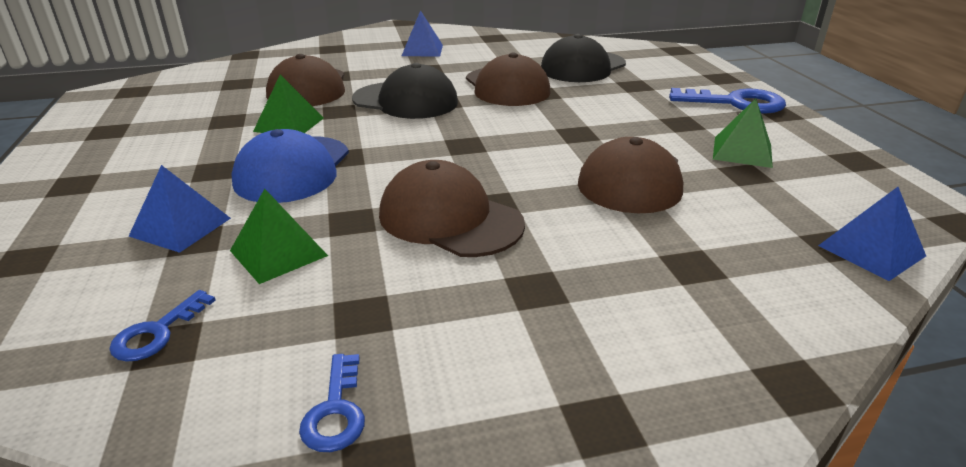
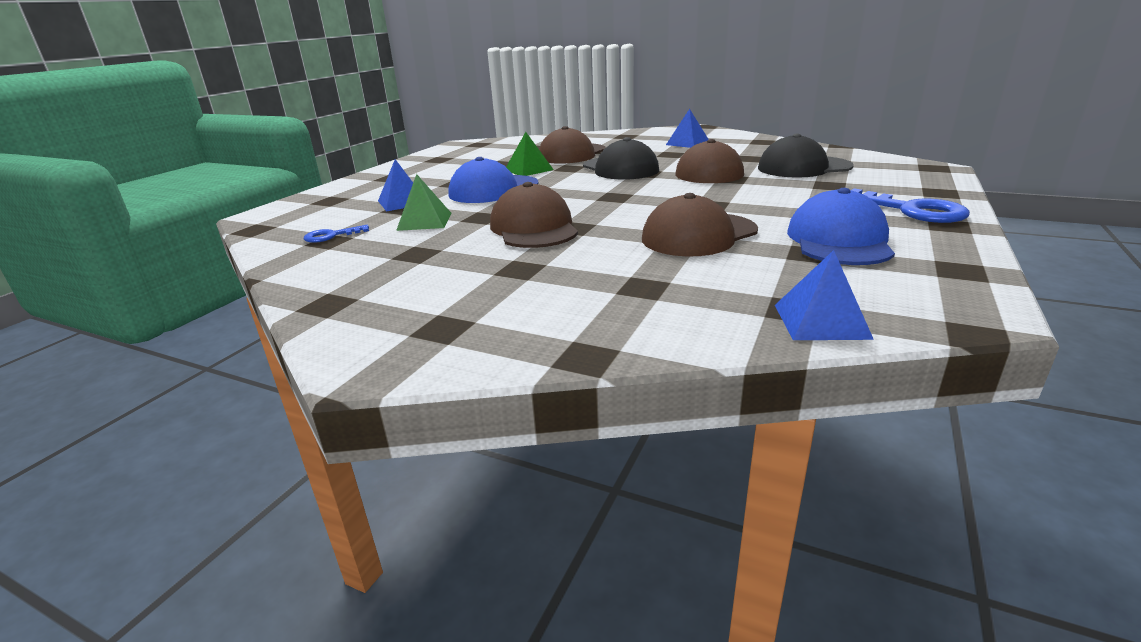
camera: 40 degrees right, 5 degrees down
blue key [299,354,365,452] -> none
green pyramid [713,98,773,168] -> blue cap [787,188,895,265]

